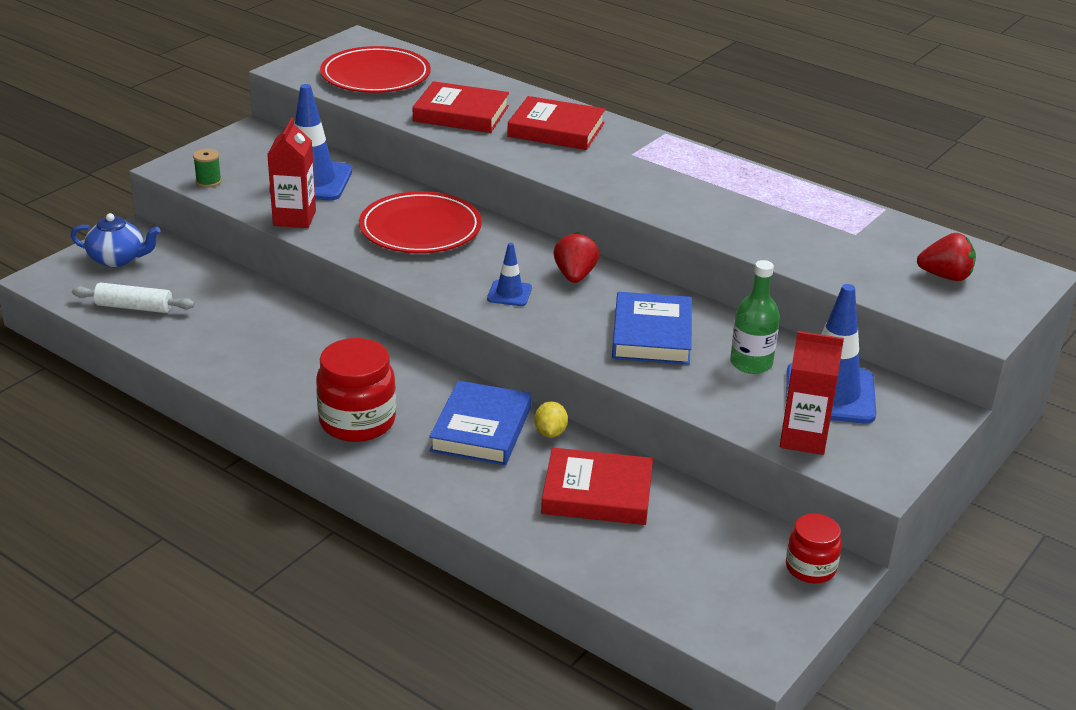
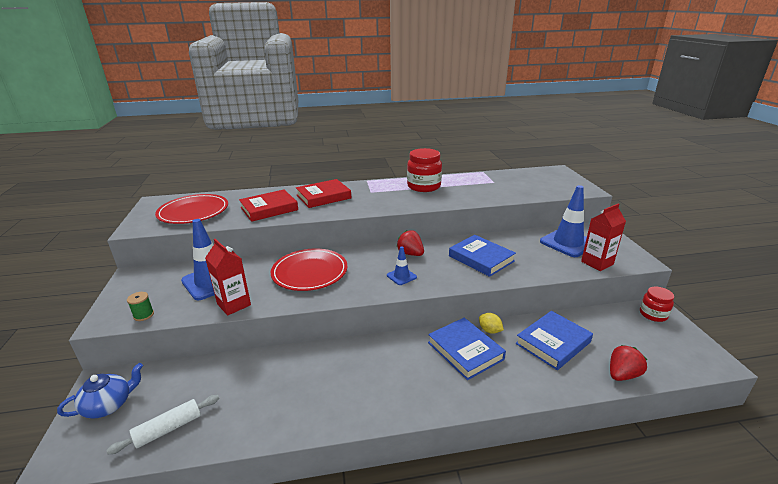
camera: 45 degrees left, 5 degrees down
red jar [316,338,396,442] -> red jar moved to [407,148,442,192]
red book [541,448,653,525] -> blue book [516,311,593,370]
green bottle [730,260,780,374] -> none
red strawberry [917,233,976,281] -> red strawberry moved to [610,345,647,381]

